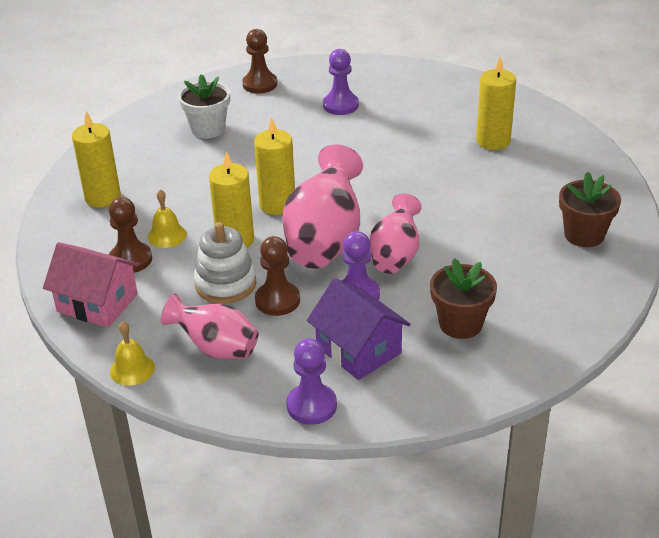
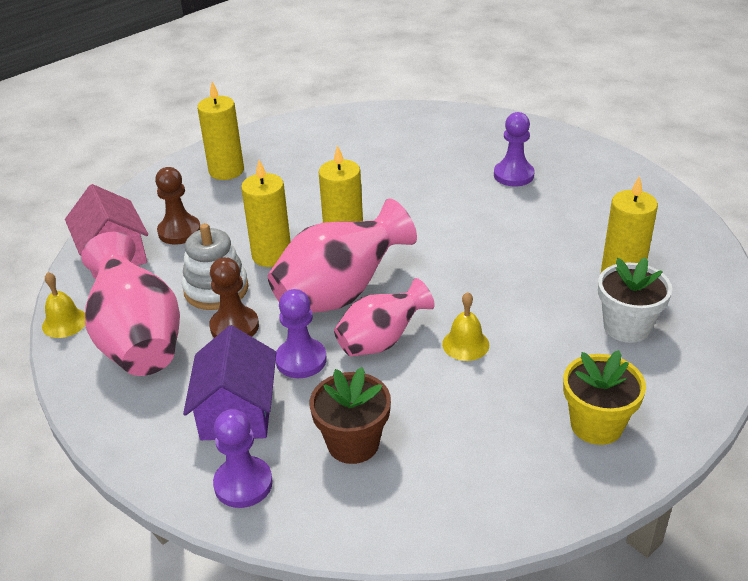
camera: 40 degrees right, 0 degrees up
yellow bell [148,189,187,248] -> yellow bell moved to [442,292,489,361]
pink vase [161,294,259,359] -> pink vase [81,232,180,376], size x1.57
white flower pot [178,74,230,138] -> white flower pot moved to [598,257,672,343]
brown pawn [242,29,277,93] -> none
purple pawn [287,338,337,425] -> purple pawn moved to [213,409,273,508]
brown flower pot [559,172,621,247] -> yellow flower pot [563,350,646,445]

